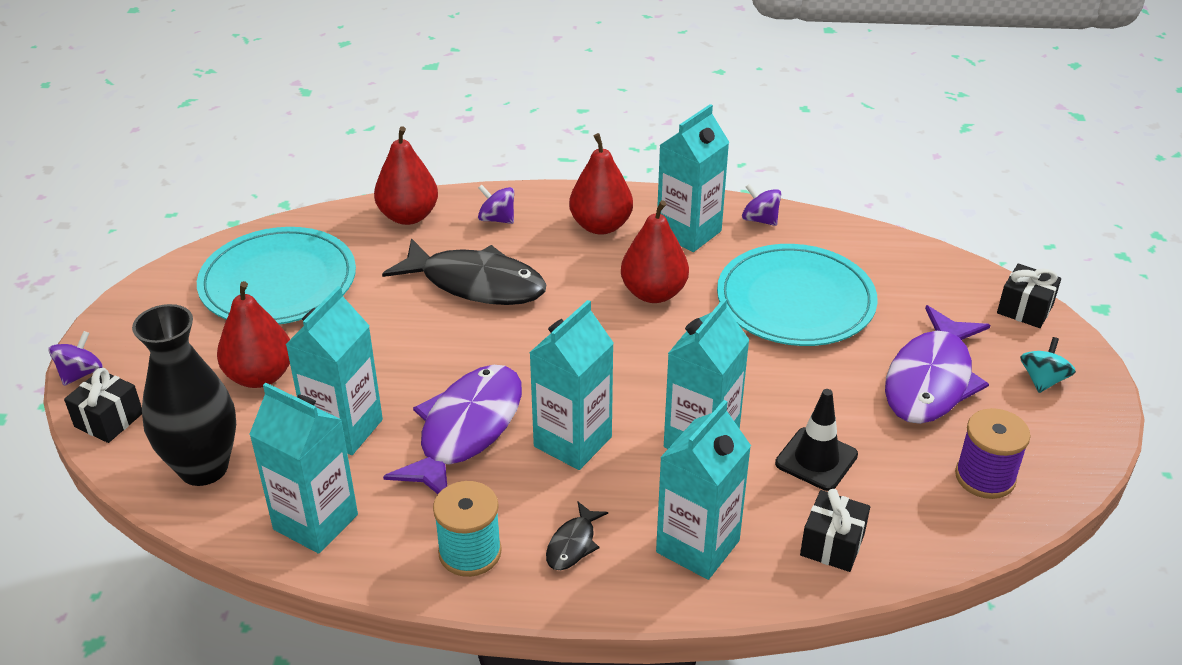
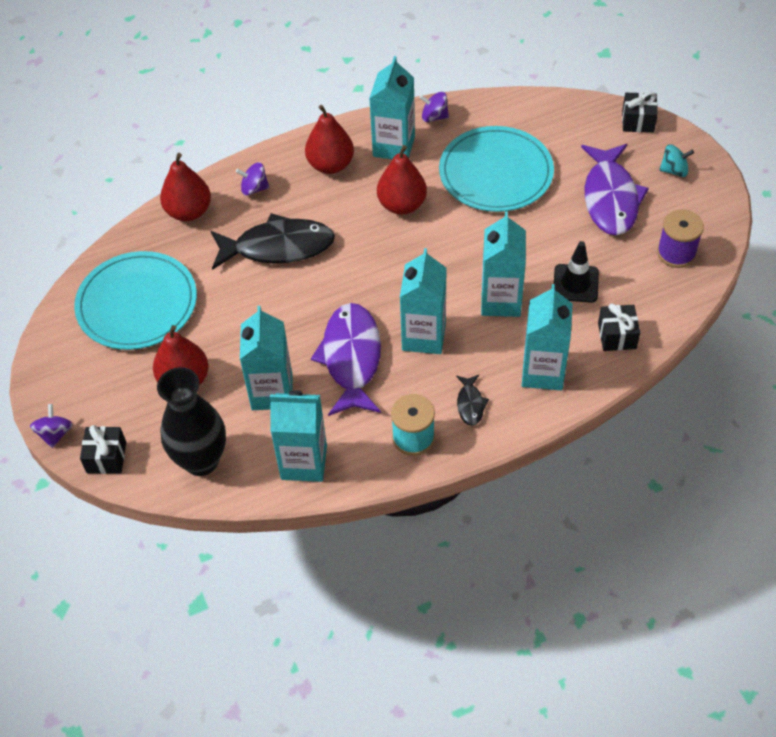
camera: 25 degrees left, 15 degrees up
turquoise spinning top [1020,337,1076,393] -> turquoise spinning top turned 90 degrees clockwise [659,144,694,177]

